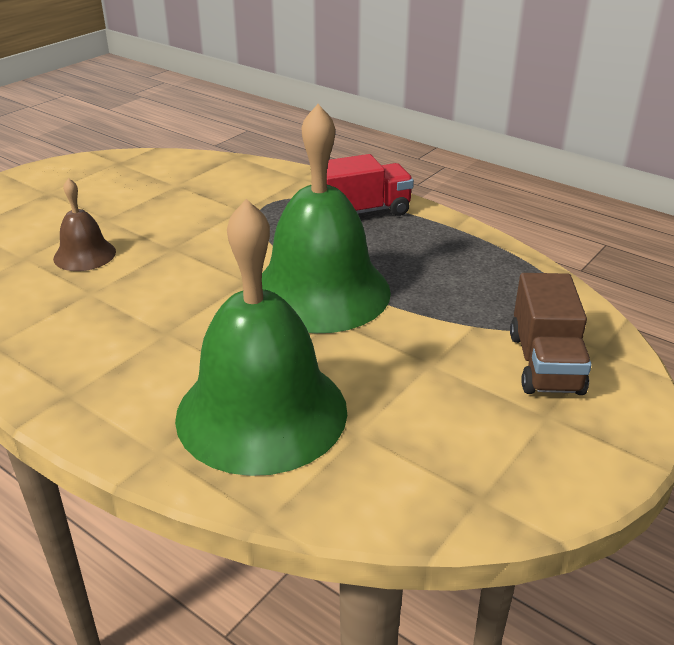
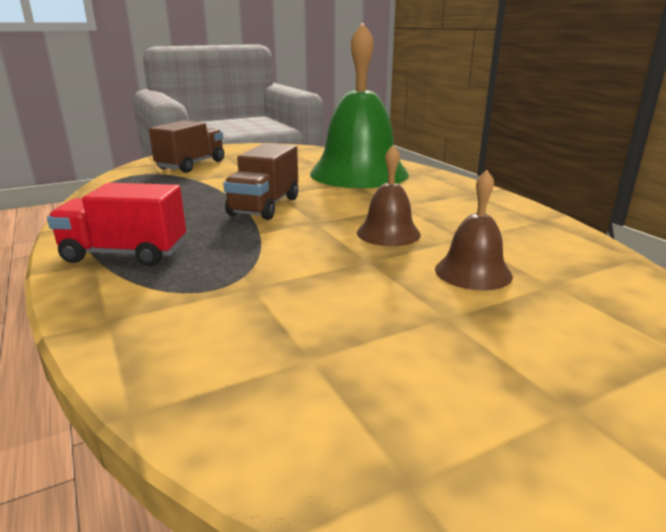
camera: 155 degrees left, 10 degrees down
green bell [262,104,391,333] -> brown truck [223,143,298,220]
none -> brown bell [357,145,421,246]

